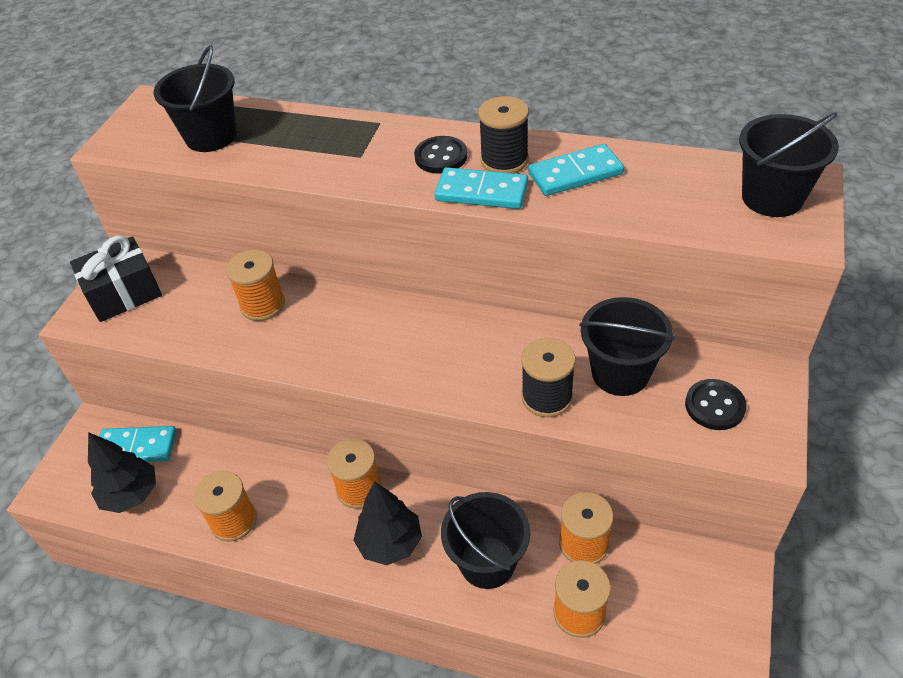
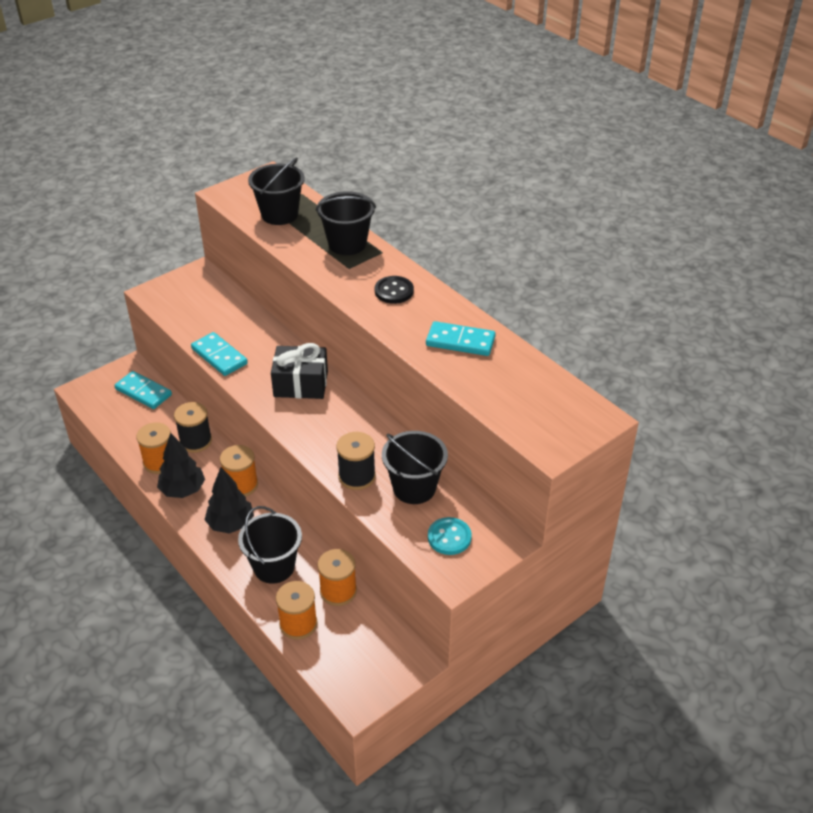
camera: 30 degrees right, 5 degrees down
black gift [70,236,162,322] -> black gift moved to [271,343,328,399]
black tree [88,432,156,513] -> black tree moved to [157,433,205,498]
orange spool [226,250,285,321] -> none
turquoise domino [435,167,528,209] -> turquoise domino moved to [191,332,248,376]
black spool [478,96,529,173] -> black spool moved to [174,402,212,453]
black button [685,379,747,430] -> turquoise button [428,517,472,555]
black bucket [739,112,839,217] -> black bucket moved to [316,191,376,255]

